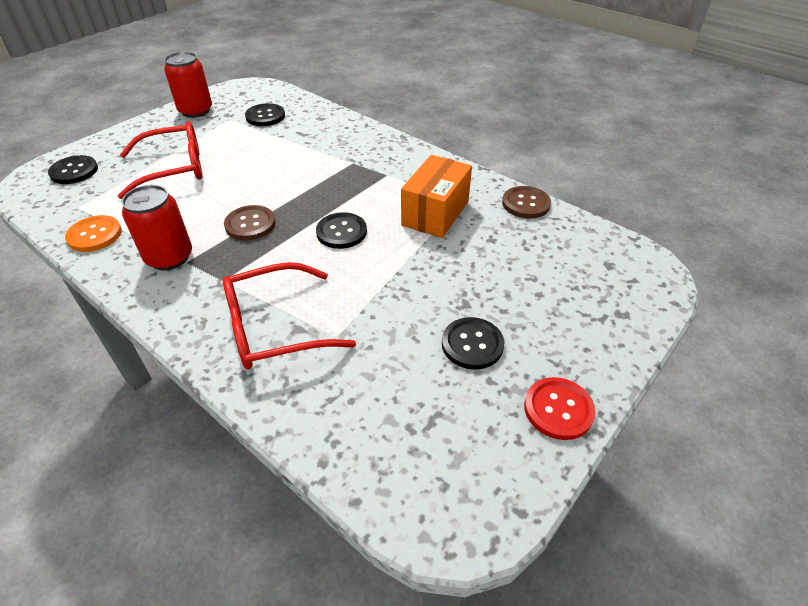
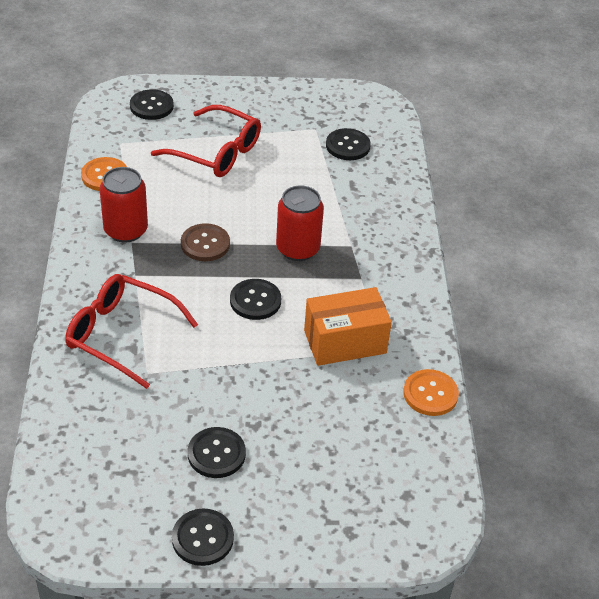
camera: 45 degrees right, 0 degrees up
red can [164,52,212,118] -> red can moved to [276,185,324,261]
brown button [502,186,551,219] -> orange button [403,369,459,416]
red button [524,377,596,440] -> black button [172,509,234,566]

